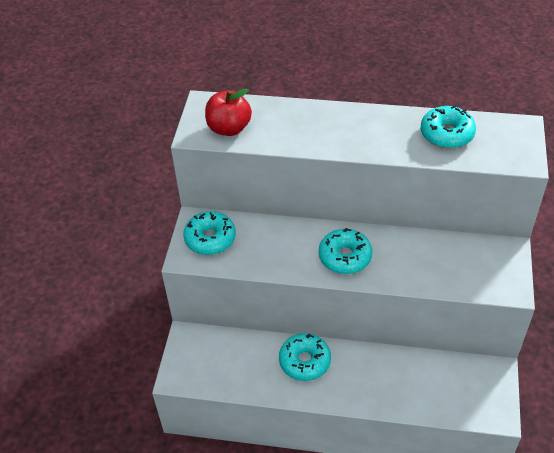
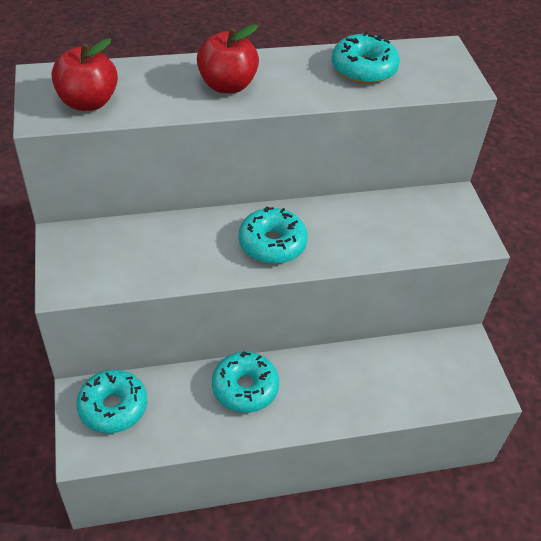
camera: 25 degrees left, 0 degrees up
turquoise donut [183,211,236,255] -> turquoise donut moved to [76,369,147,433]
none -> red apple [197,24,259,93]

